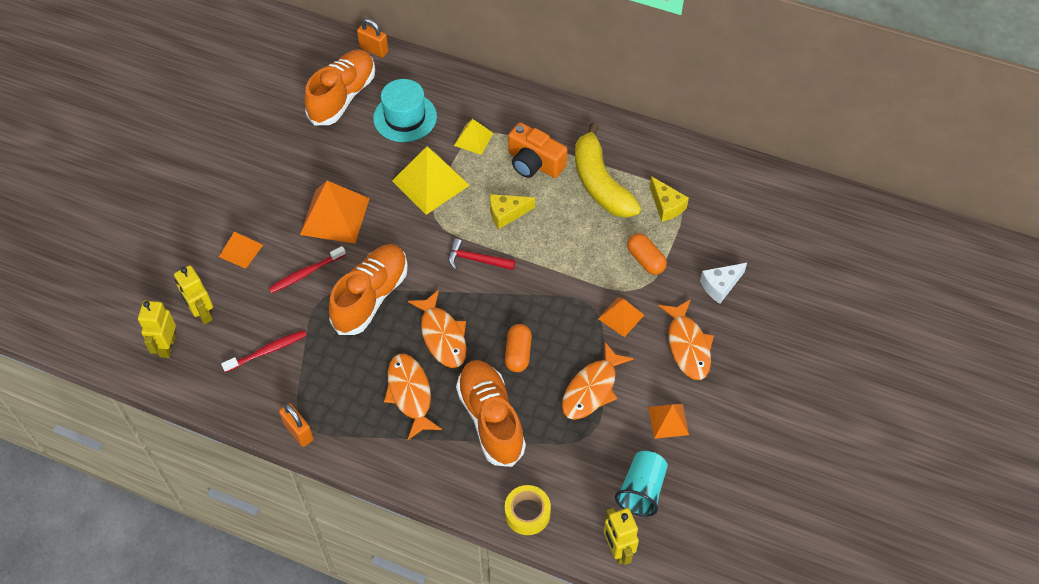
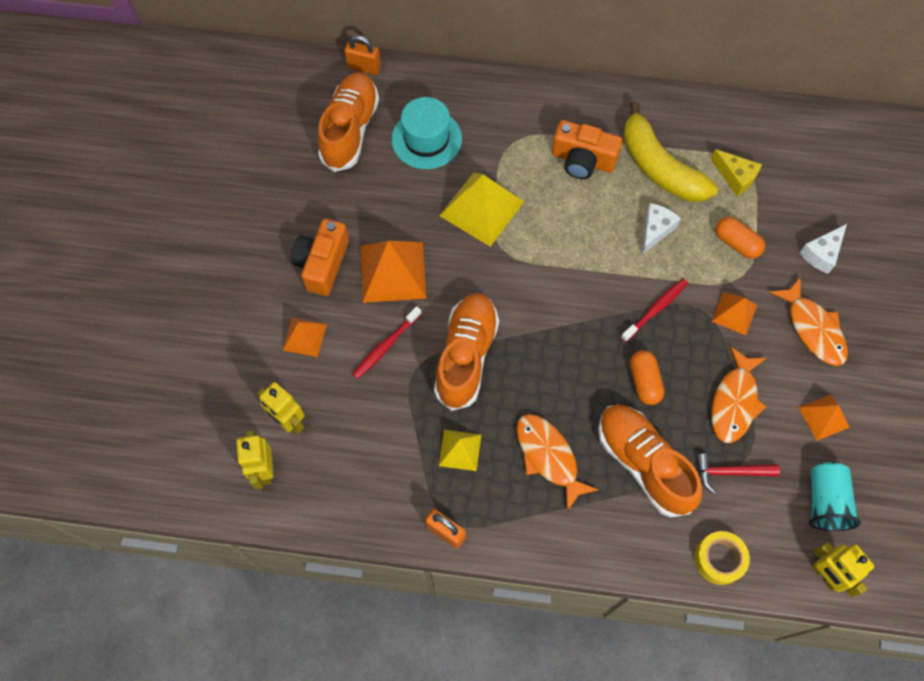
camera: 15 degrees left, 10 degrees up
red toothbrush [221,330,307,372] -> red toothbrush moved to [621,278,688,342]
orange fish [408,290,467,368] -> none
red hammer [448,238,515,270] -> red hammer moved to [696,454,780,493]
yellow pyramid [454,119,493,155] -> yellow pyramid moved to [439,430,481,471]
yellow cheese [490,194,535,229] -> none
none -> orange camera [291,219,349,296]
none -> white cheese [641,203,681,255]

